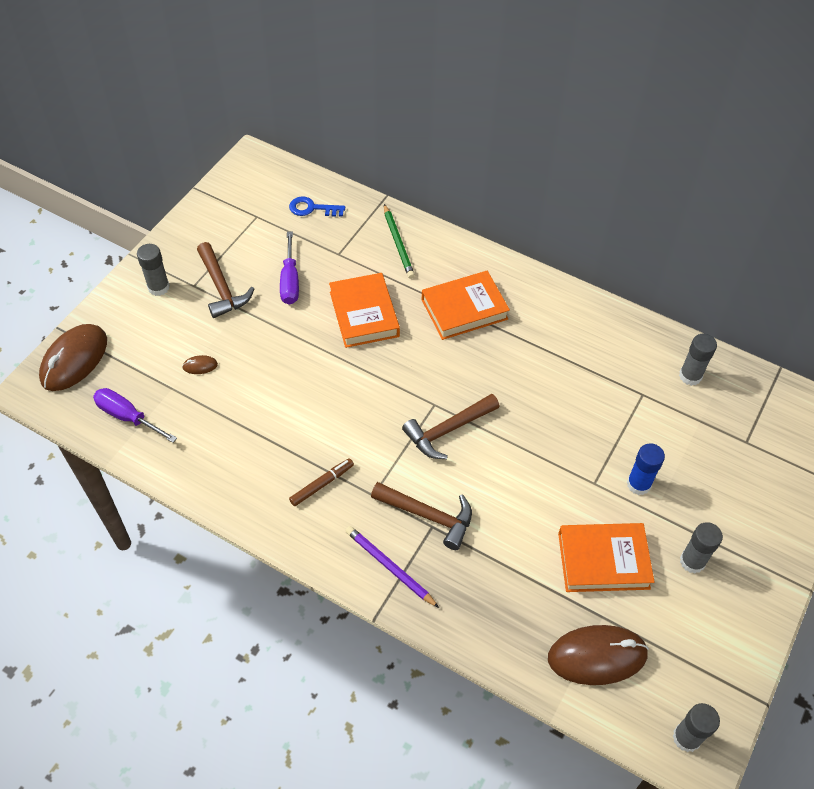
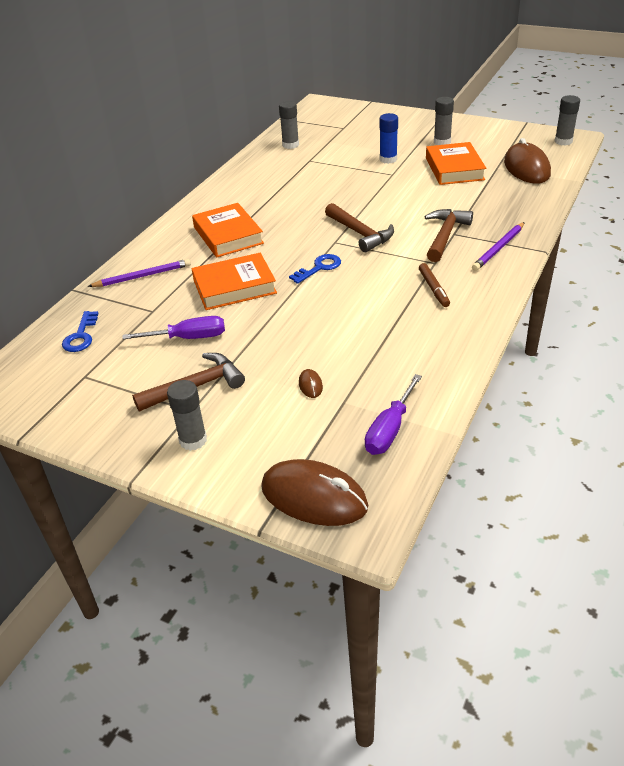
camera: 90 degrees left, 15 degrees down
brown marker [289,458,354,506] -> brown marker turned 150 degrees counterclockwise [419,263,450,307]
green pencil [384,204,415,279] -> purple pencil [88,259,191,287]
none -> blue key [289,254,341,284]

